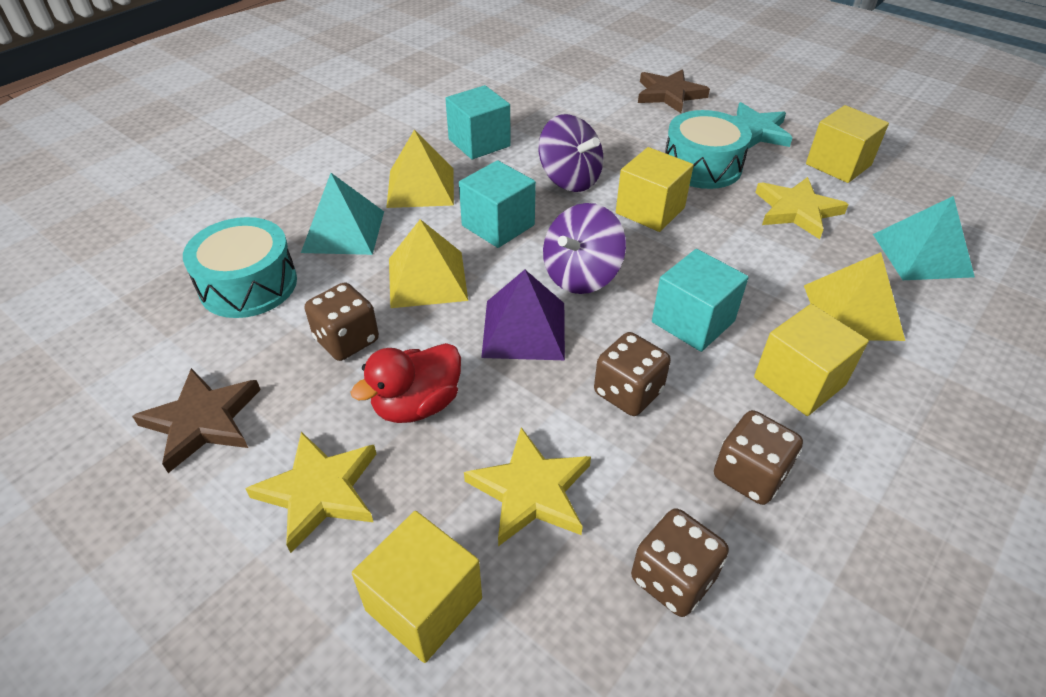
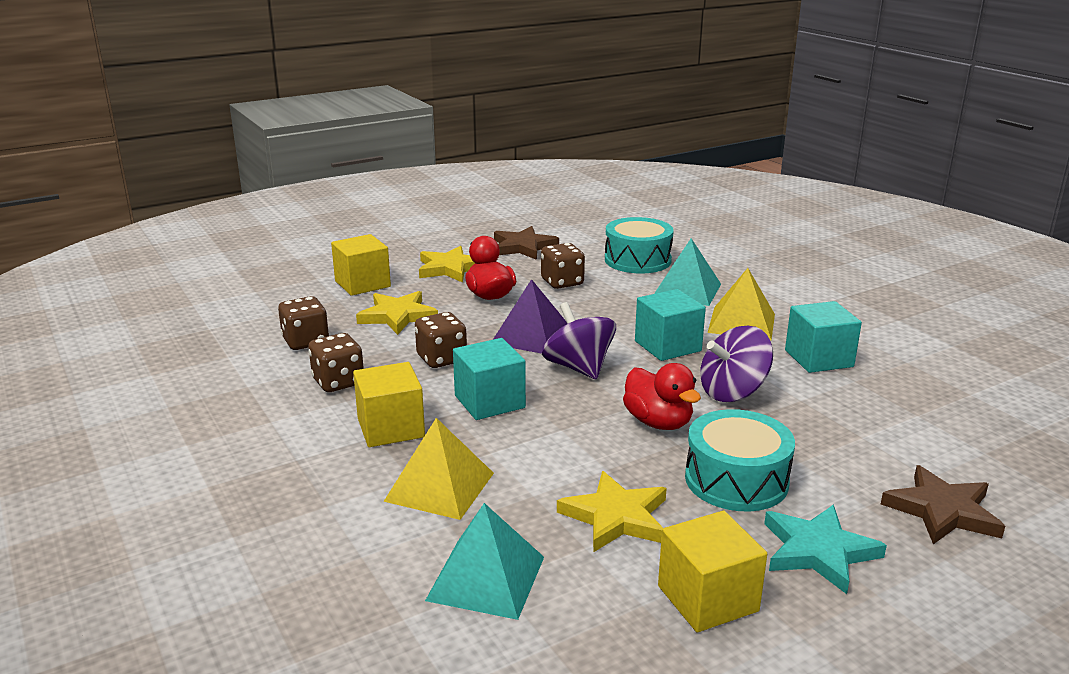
camera: 110 degrees right, 20 degrees down
yellow pyramid [389,219,468,308] -> none
yellow cube [616,147,694,232] -> red duck [623,363,701,430]

